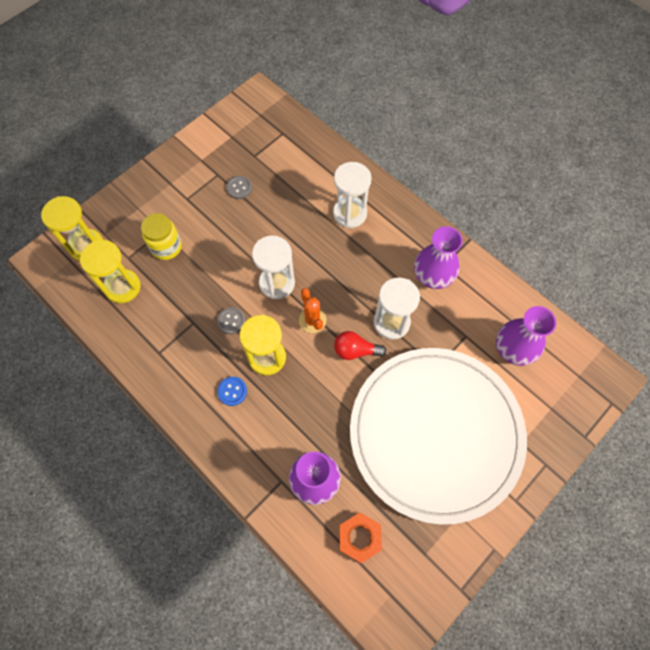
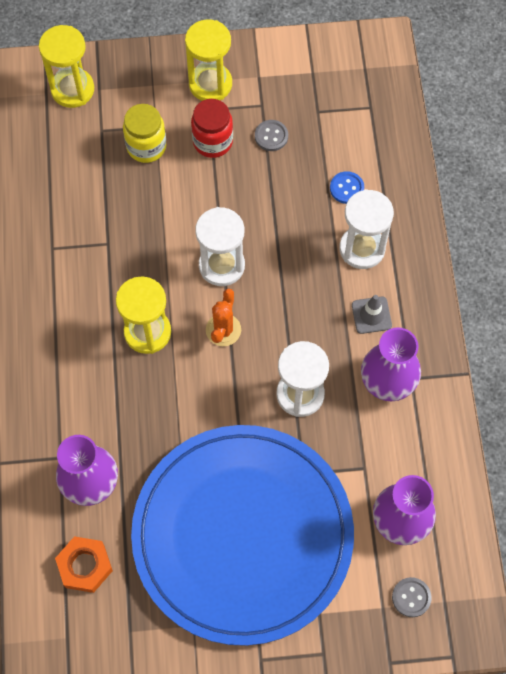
camera: 40 degrees right, 0 degrees up
yellow hourglass [80,240,141,303] -> yellow hourglass moved to [185,20,232,101]
grey button [217,307,246,334] -> grey button moved to [392,577,432,617]
blue button [217,377,247,406] -> blue button moved to [330,171,364,204]
red light bulb [334,331,386,360] -> none
white plate [350,348,527,525] -> blue plate [131,425,354,646]
none -> red jar [191,99,233,158]
none -> grey traffic cone [352,295,392,334]

